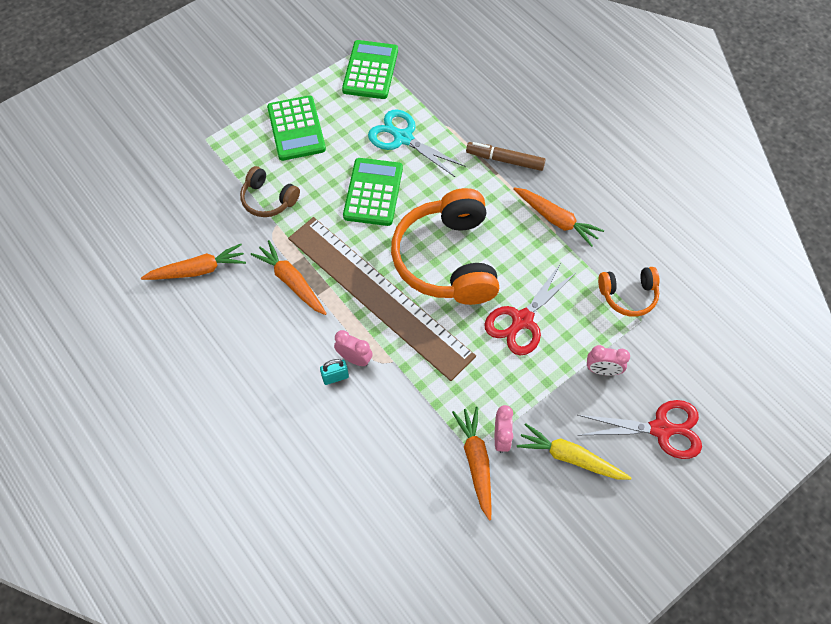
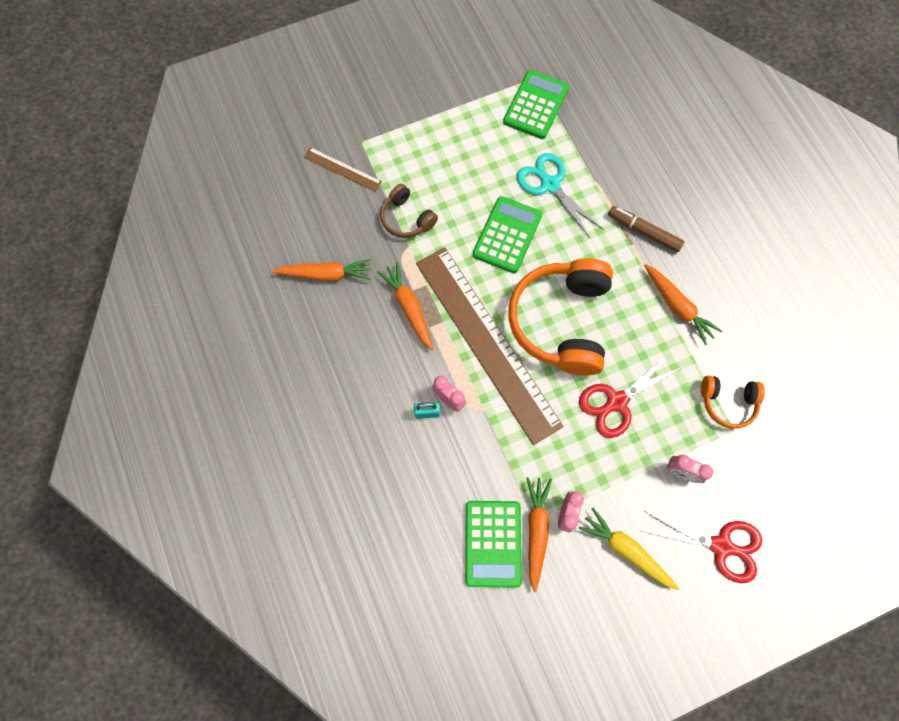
camera: 15 degrees right, 10 degrees up
green calculator [267,95,326,161] -> green calculator moved to [465,501,522,588]
none -> brown ruler [304,147,382,192]

